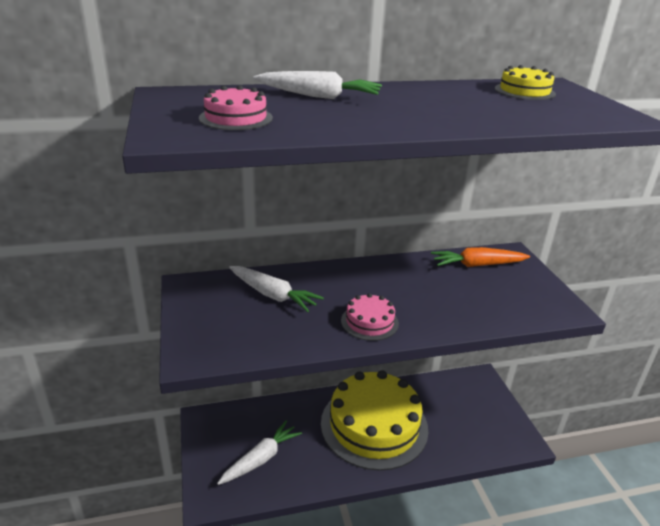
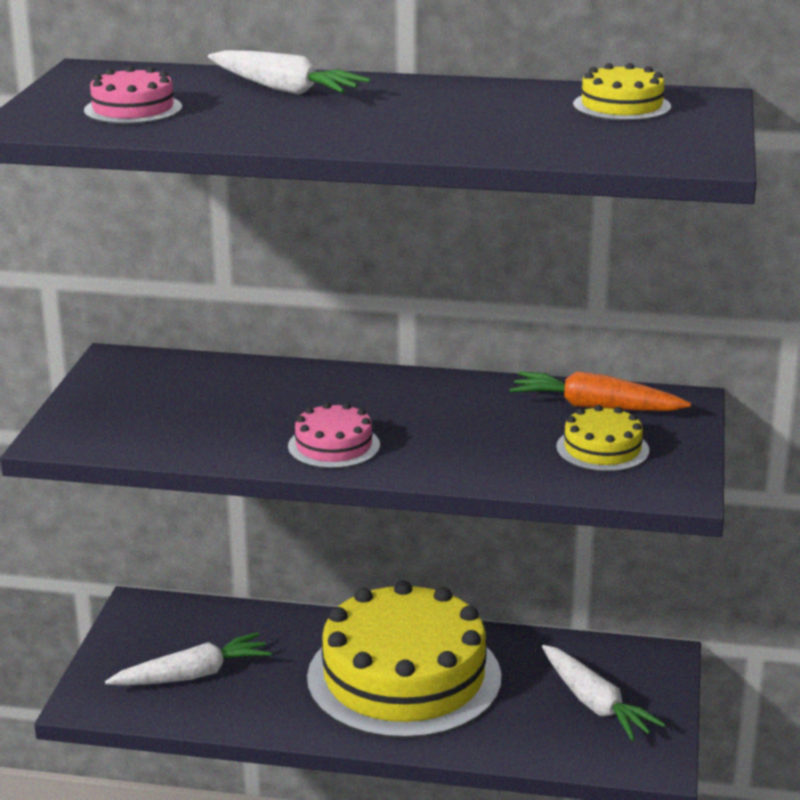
camera: 25 degrees right, 5 degrees down
white carrot [229,266,324,312] -> white carrot moved to [542,645,666,741]
none -> yellow cake [556,405,650,472]

